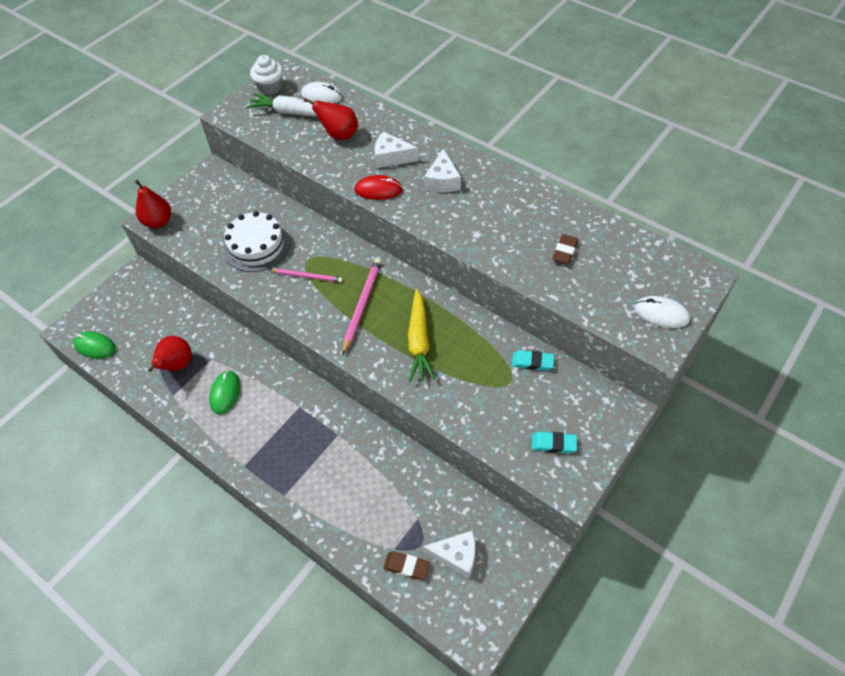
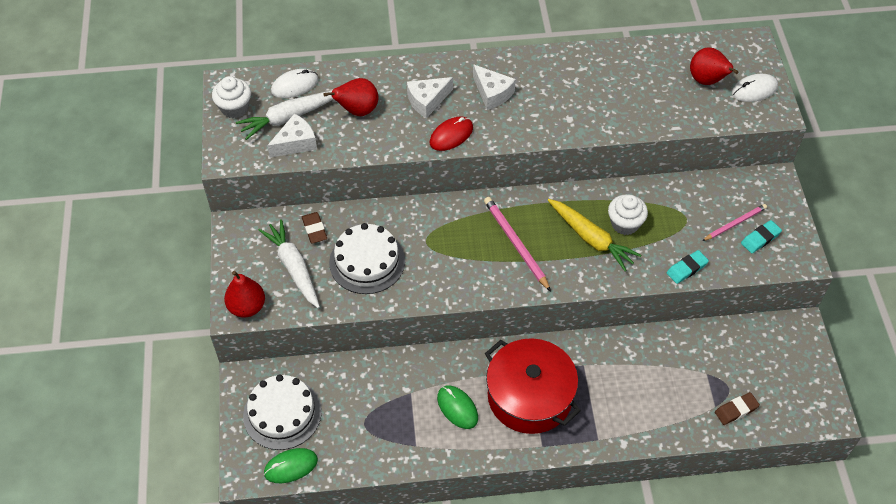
camera: 45 degrees left, 0 degrees up
red pear [148,336,192,372] -> red pear moved to [690,47,739,85]
pink pencil [270,269,343,282] -> pink pencil moved to [702,204,767,241]
white cheese [423,530,476,579] -> white cheese moved to [267,113,317,158]
turquoise eraser [512,350,554,371] -> turquoise eraser moved to [667,250,709,284]
brown eraser [552,234,579,264] -> brown eraser moved to [302,212,327,244]
none -> white cake [243,375,322,450]
none -> white carrot [259,219,320,308]
none -> red pot [485,338,581,434]
none -> white cupcake [608,194,648,235]

